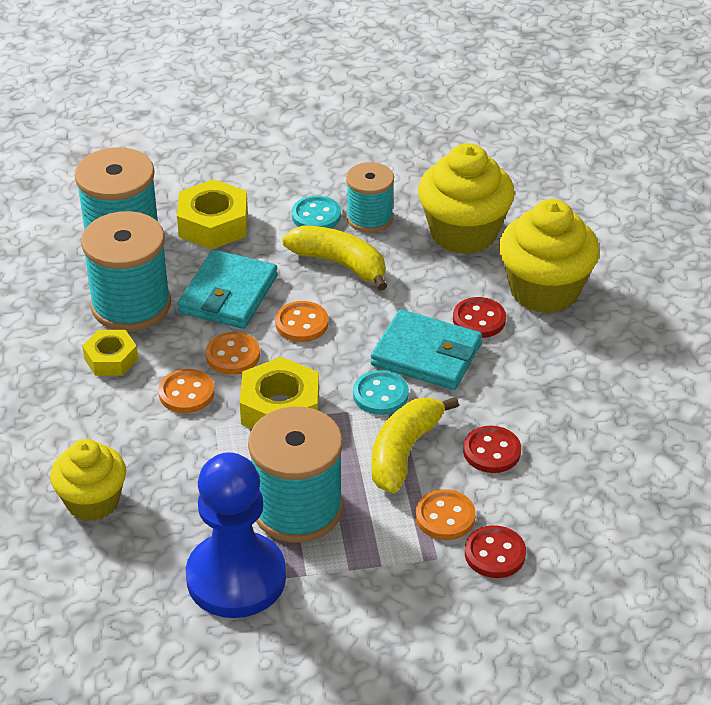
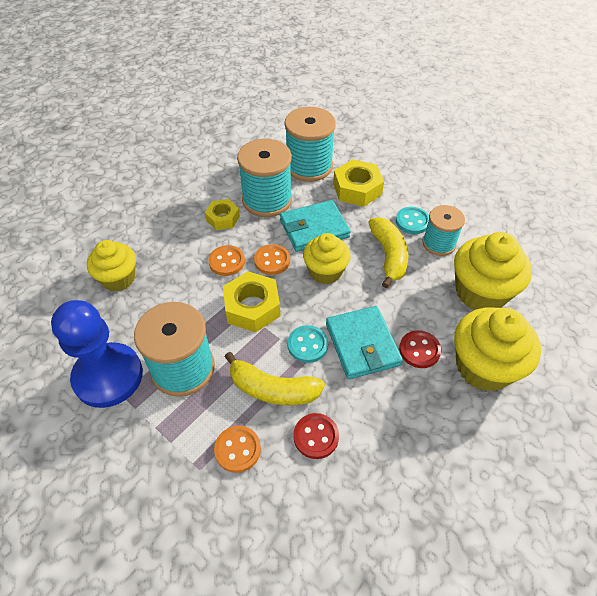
camera: 50 degrees right, 10 degrees up
orange button [275,301,328,342] -> yellow cupcake [303,233,351,284]
yellow banana [372,397,459,493] -> yellow banana turned 150 degrees counterclockwise [225,352,325,405]
red button [465,525,526,578] -> none

